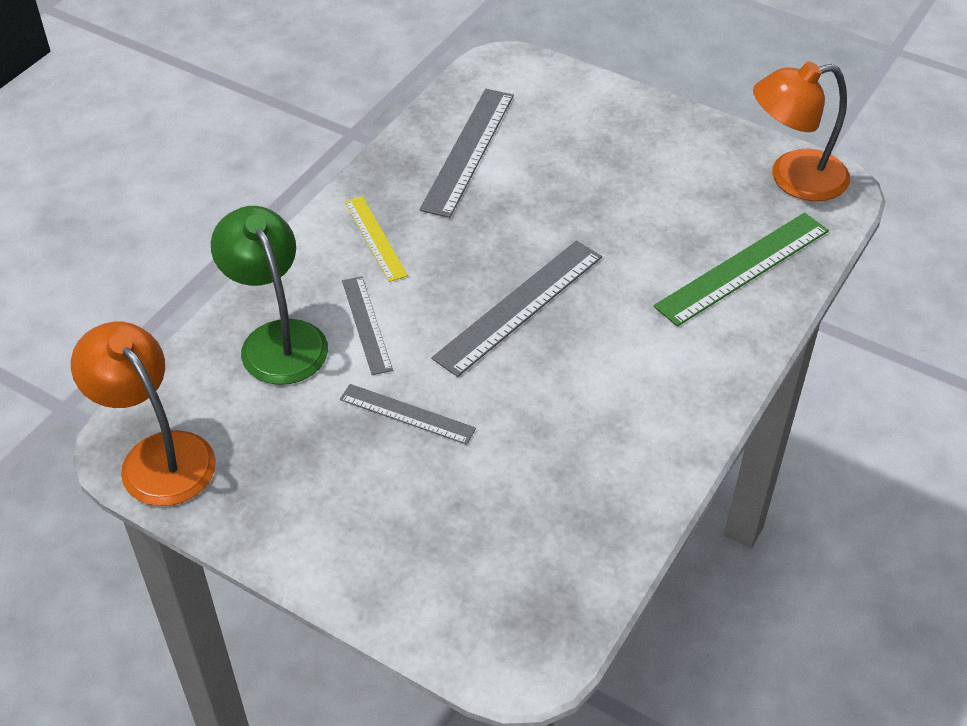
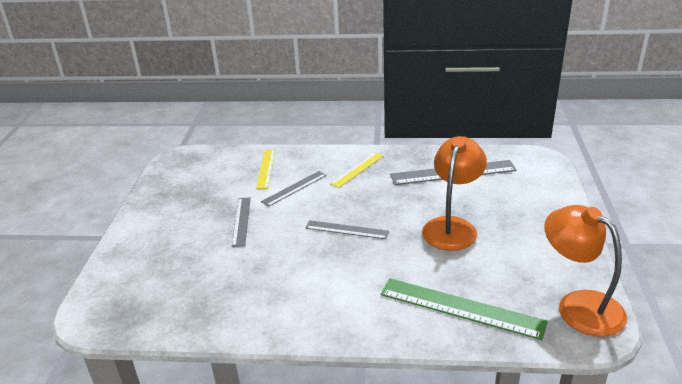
camera: 65 degrees right, 15 degrees down
orange lamp [71,322,216,506] -> orange lamp moved to [422,136,487,251]
green lamp [211,206,328,385] -> yellow ruler [256,150,276,189]
grey ruler [431,241,602,377] -> grey ruler [306,220,389,239], size x0.60

